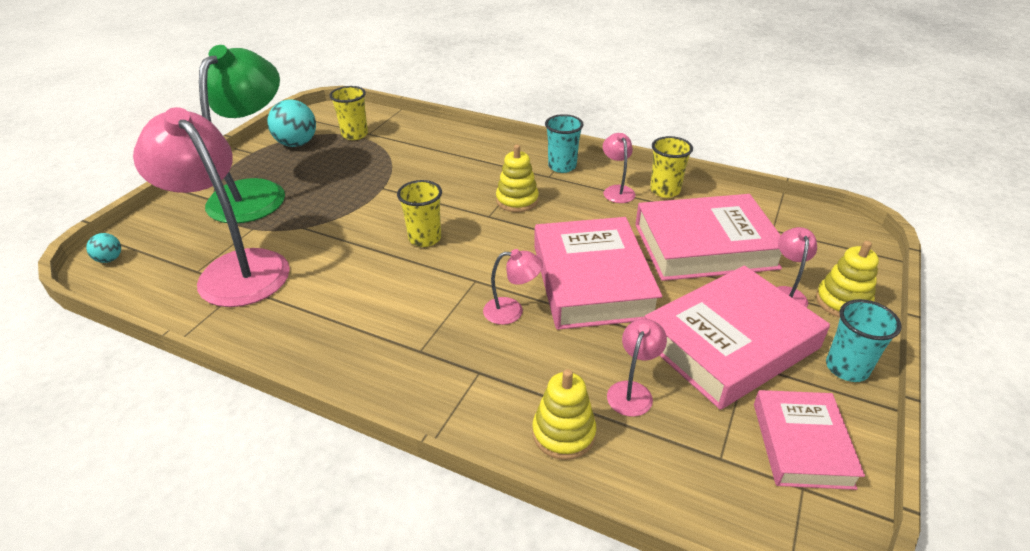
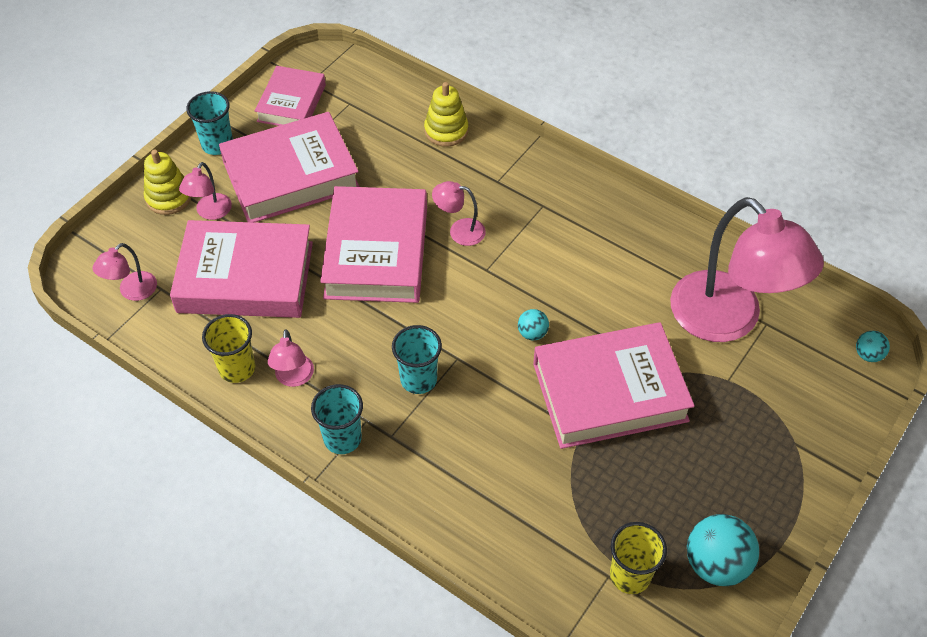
camera: 170 degrees left, 15 degrees up
green lamp [199,45,285,223] -> none
yellow cup [397,180,442,247] -> turquoise ball [518,309,549,340]
yellow stacking toy [496,145,539,212] -> turquoise cup [392,325,442,394]
pink lamp [607,319,667,417] -> pink lamp moved to [92,243,157,301]
none -> pink book [533,322,695,449]

